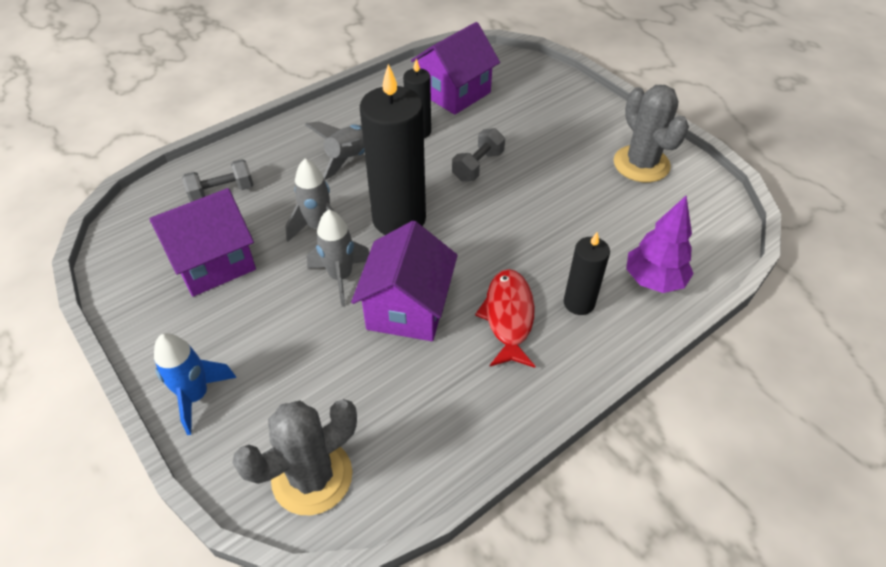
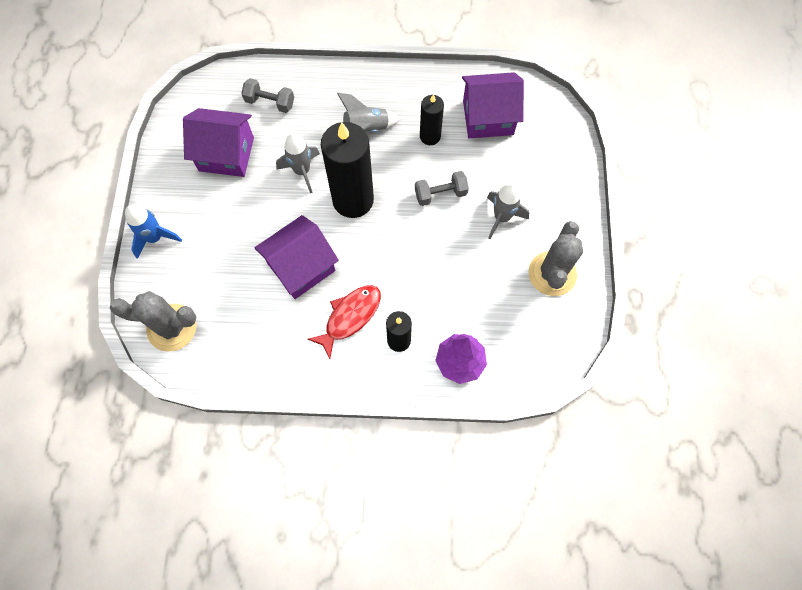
camera: 40 degrees right, 20 degrees up
grey rocket [307,209,369,306] -> grey rocket moved to [487,183,529,239]

